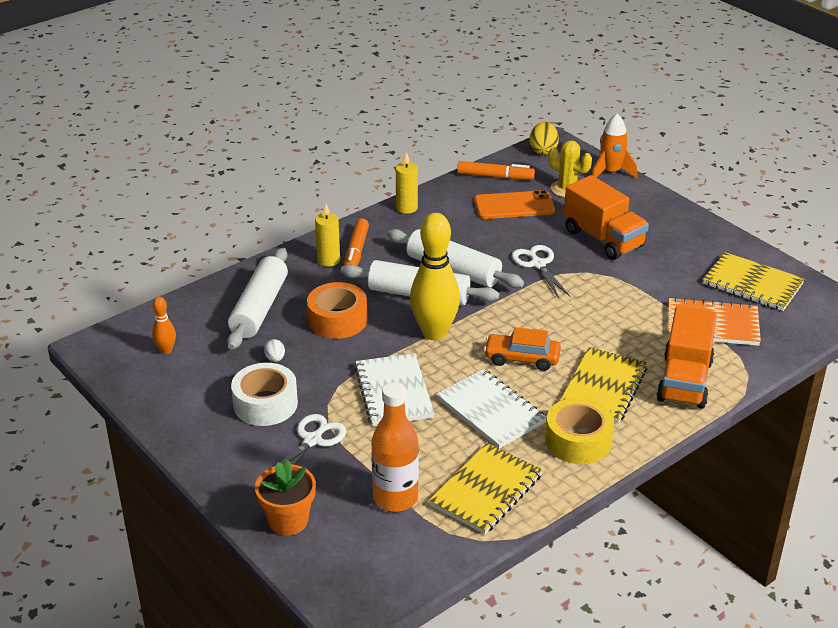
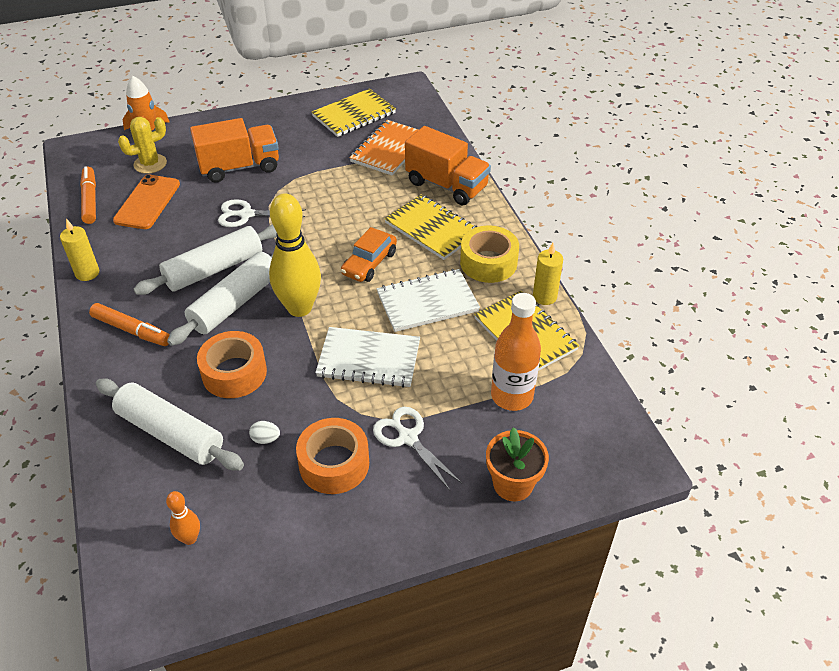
camera: 70 degrees left, 10 degrees up
white tape [231,363,298,426] -> orange tape [296,418,369,494]
yellow candle [315,204,340,267] -> yellow candle moved to [533,243,563,305]
orange marker [457,161,535,180] -> orange marker turned 45 degrees counterclockwise [80,166,96,224]
yellow egg [529,122,559,155] -> none

